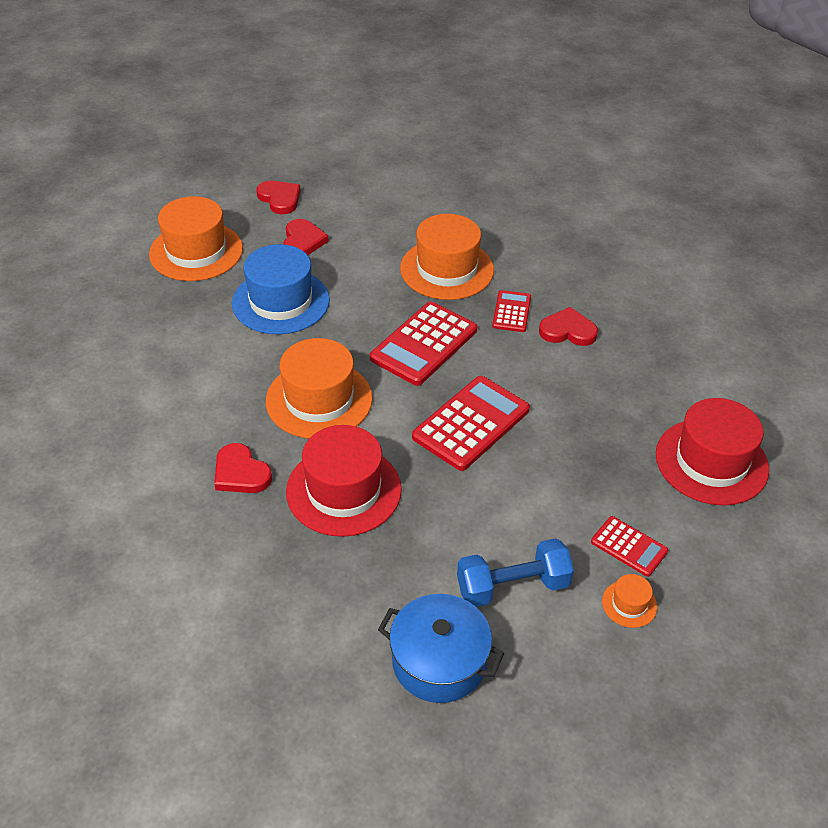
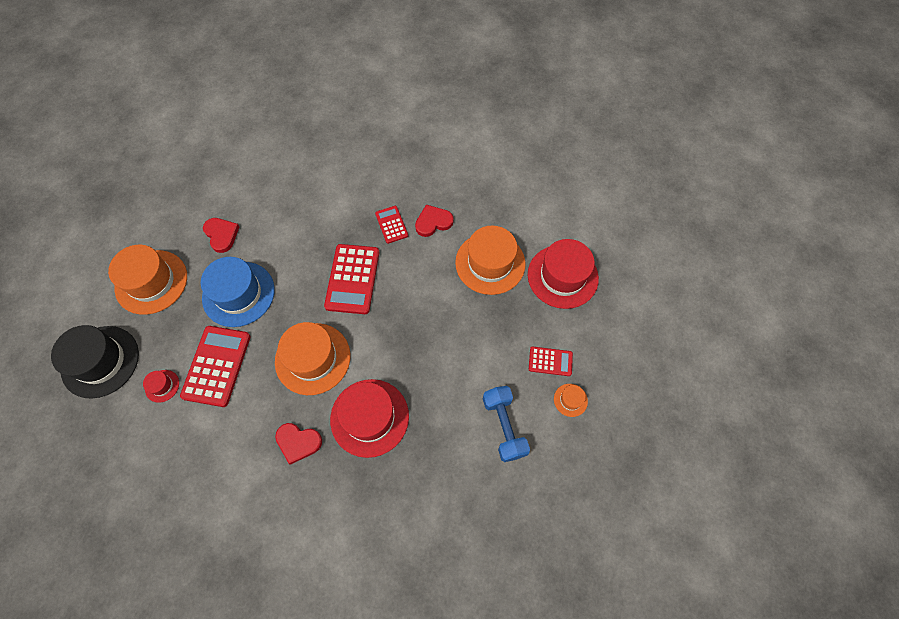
camera: 30 degrees left, 20 degrees up
red heart [256,181,300,214] -> none
blue pot [378,594,504,703] -> none
orange hat [400,214,494,300] -> orange hat moved to [455,226,526,295]
red calculator [412,376,530,471] -> red calculator moved to [180,326,251,407]
blue dumbbell [457,538,574,607] -> blue dumbbell turned 60 degrees counterclockwise [483,386,530,462]
none -> black hat [51,325,139,399]
none -> red hat [143,370,179,403]

